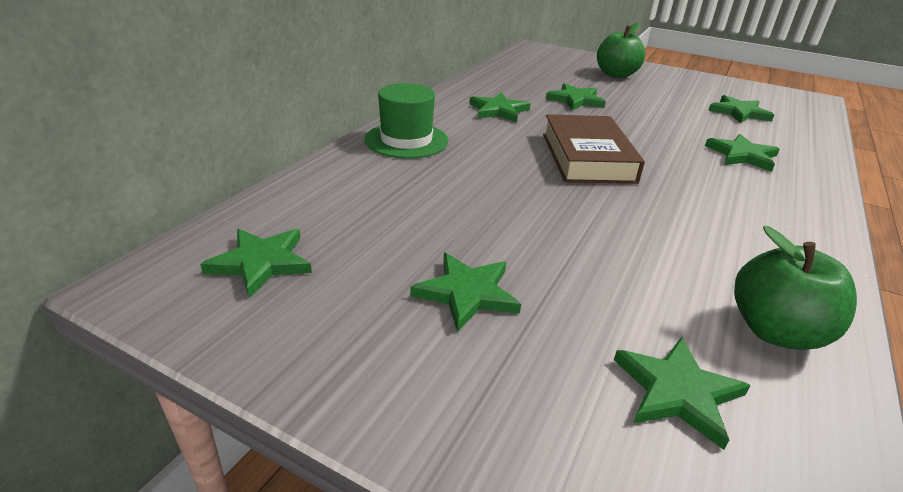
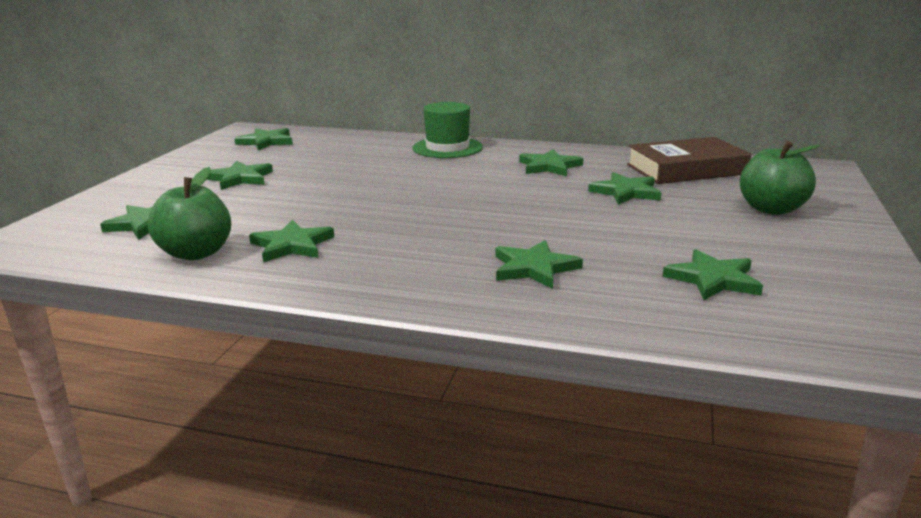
camera: 80 degrees right, 10 degrees down
brown book [543,114,645,184] -> brown book moved to [627,137,751,184]
none -> green star [249,220,334,263]

